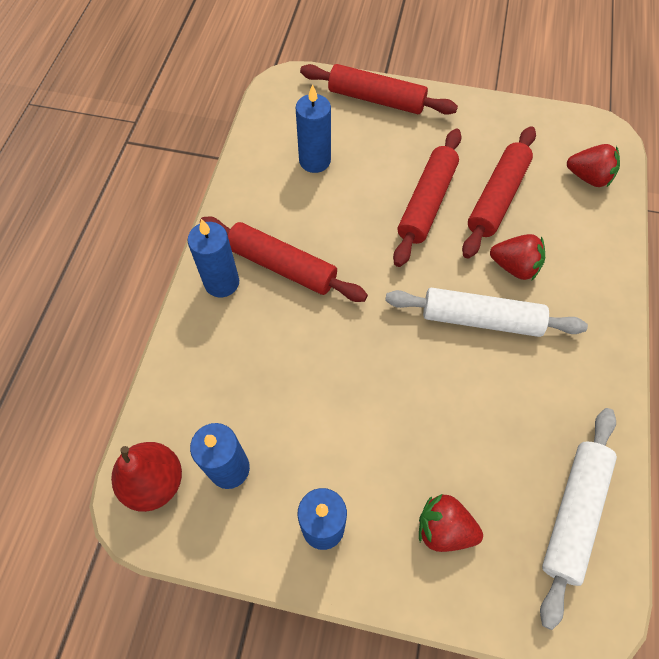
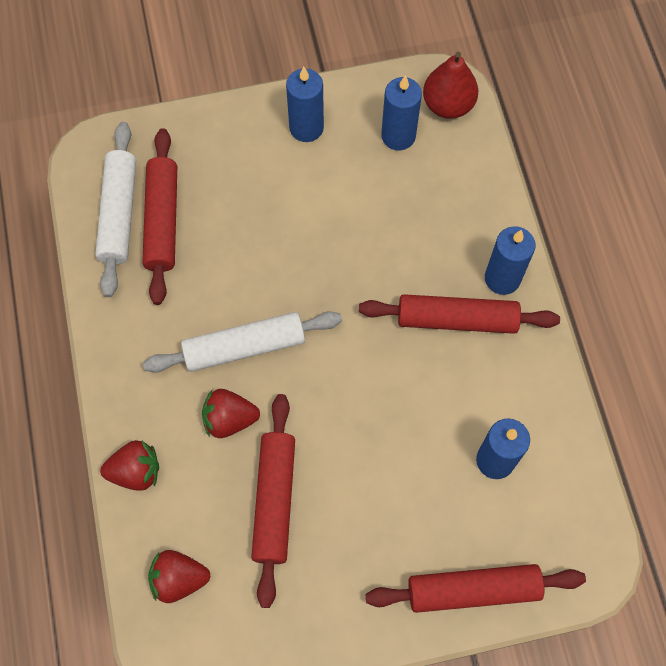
camera: 155 degrees right, 5 degrees up
red rolling pin [393,129,462,267] -> red rolling pin moved to [142,128,177,305]
red strawberry [419,494,483,552] -> red strawberry moved to [100,440,159,491]

